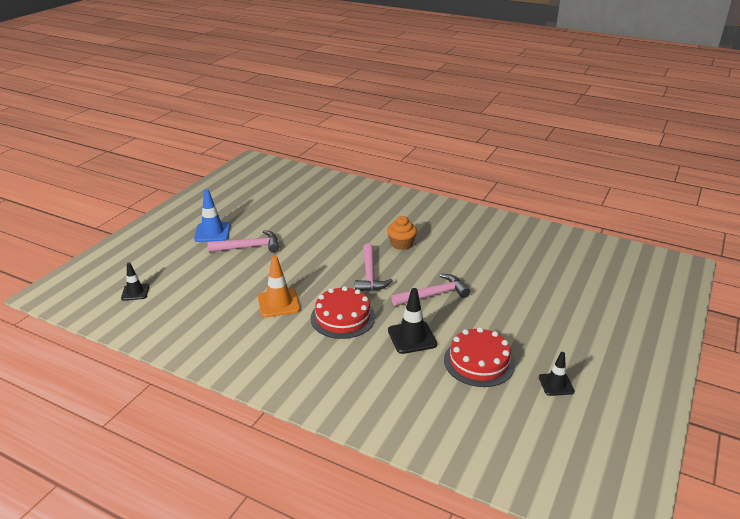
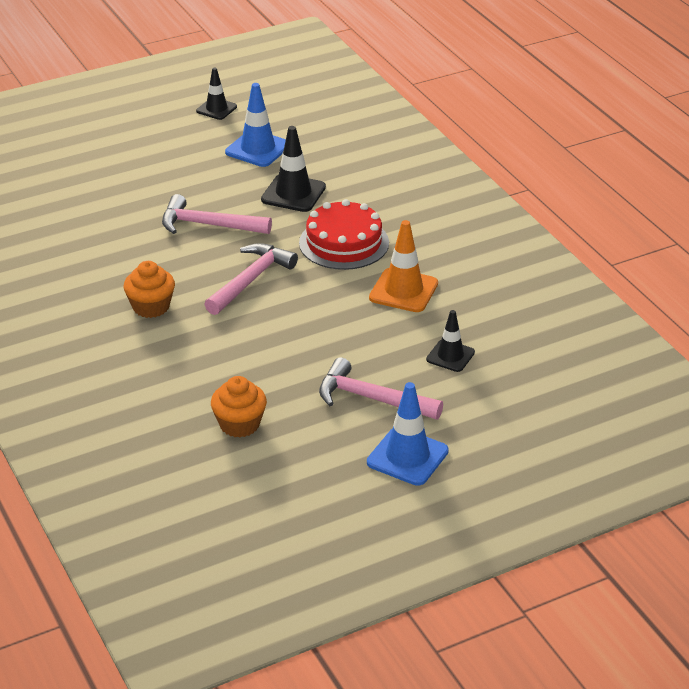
camera: 145 degrees left, 5 degrees up
black traffic cone [121,262,149,300] -> black traffic cone moved to [426,310,475,372]
red cake [444,327,515,387] -> blue traffic cone [225,83,286,167]
none -> orange cupcake [211,376,267,438]

